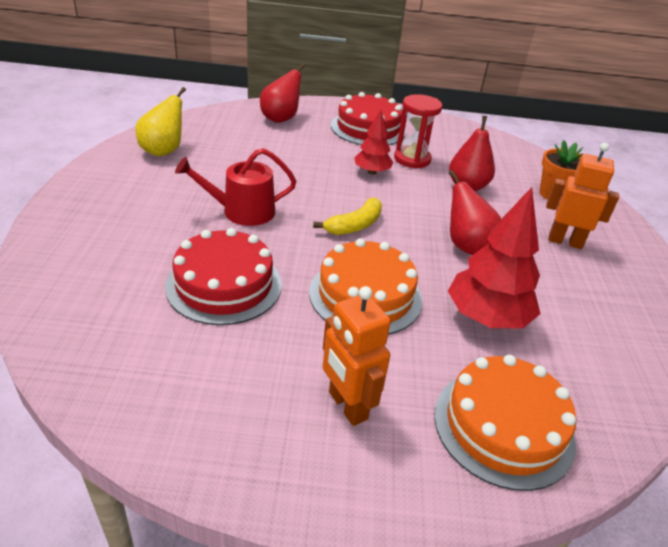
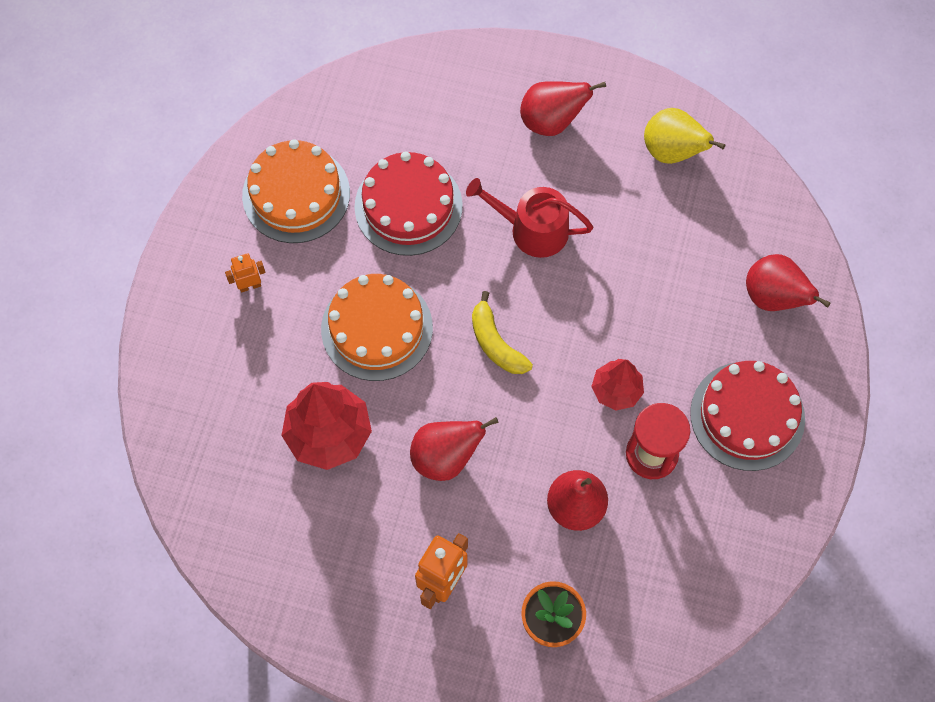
camera: 105 degrees right, 30 degrees up
red watering can [175,148,296,226] -> red watering can turned 75 degrees counterclockwise [466,178,593,258]
orange robot [323,286,391,426] -> orange robot [225,253,265,293], size x0.56
orange cake [434,355,576,491] -> orange cake moved to [242,139,350,243]
none -> red pear [520,81,606,136]

